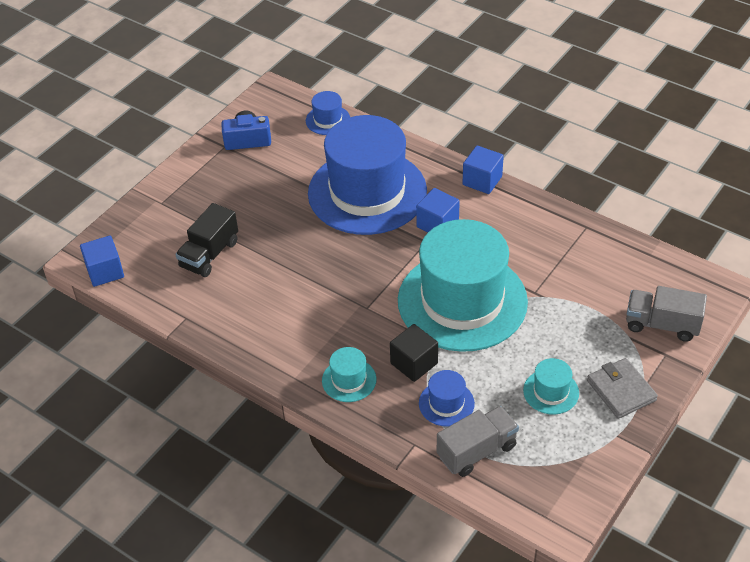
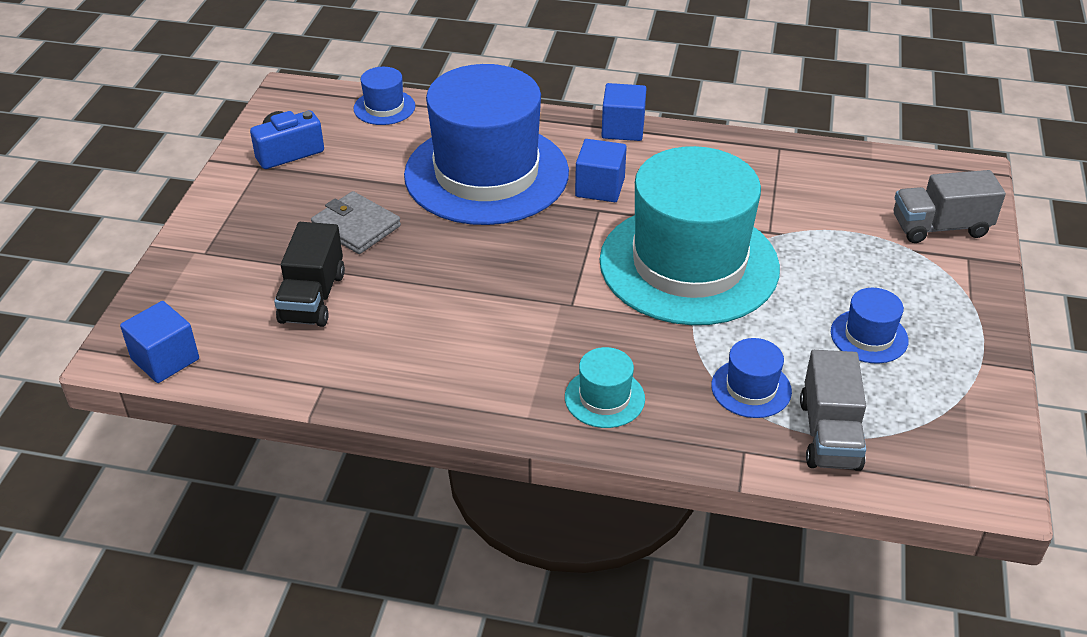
camera: 25 degrees left, 5 degrees down
black cube [390,324,438,382] -> none
grey truck [437,406,519,477] -> grey truck turned 150 degrees clockwise [800,350,866,471]
turquoise hat [523,358,579,415] -> blue hat [831,288,909,364]
grey wallet [587,358,658,419] -> grey wallet moved to [311,191,401,254]

